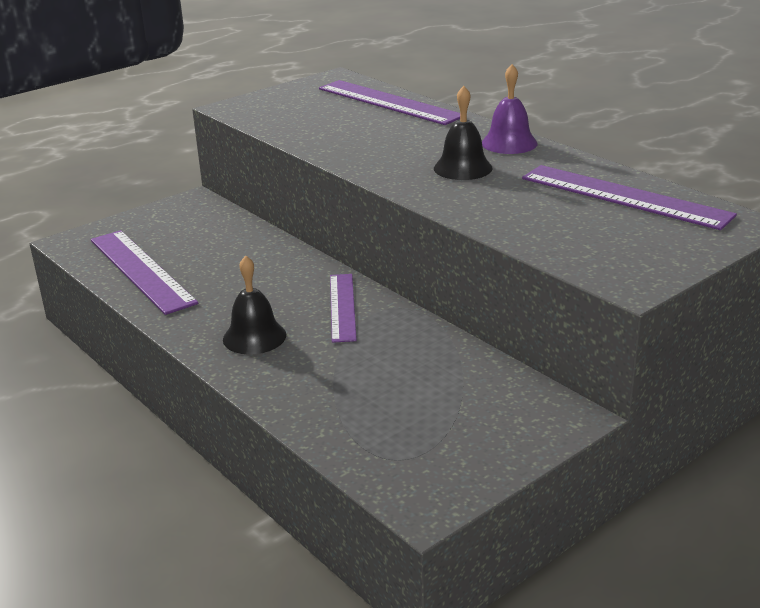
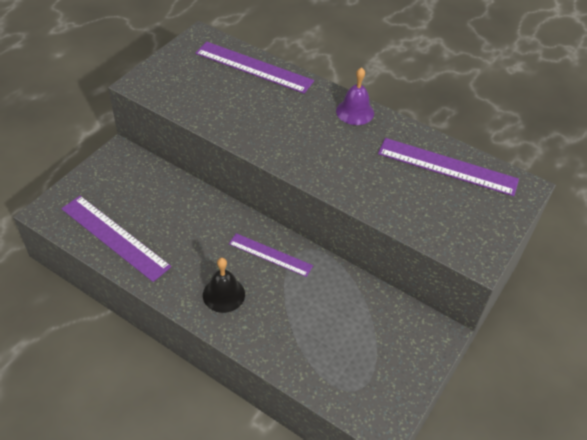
camera: 20 degrees left, 20 degrees up
purple ruler [330,274,357,343] -> purple ruler turned 45 degrees counterclockwise [229,233,313,277]
black bell [434,86,493,180] -> none

